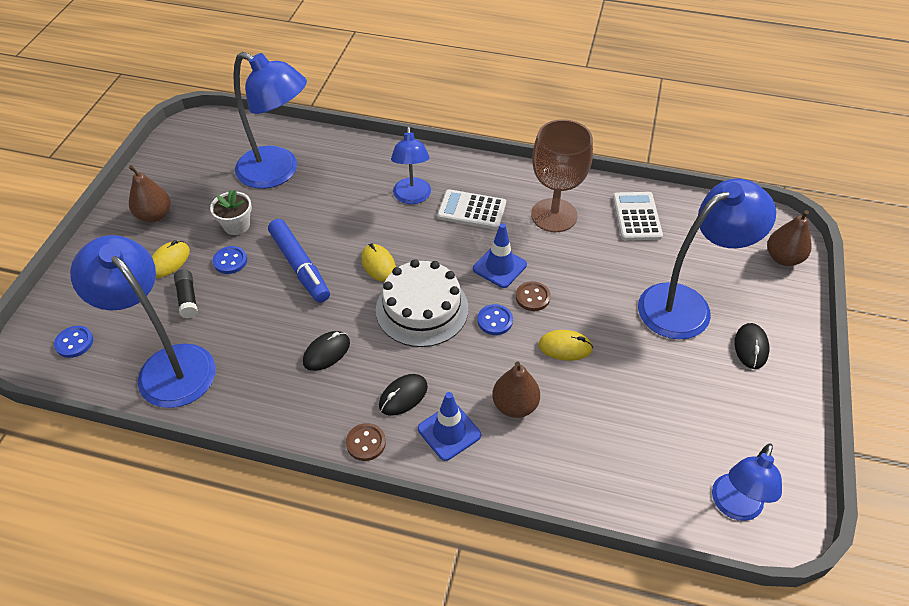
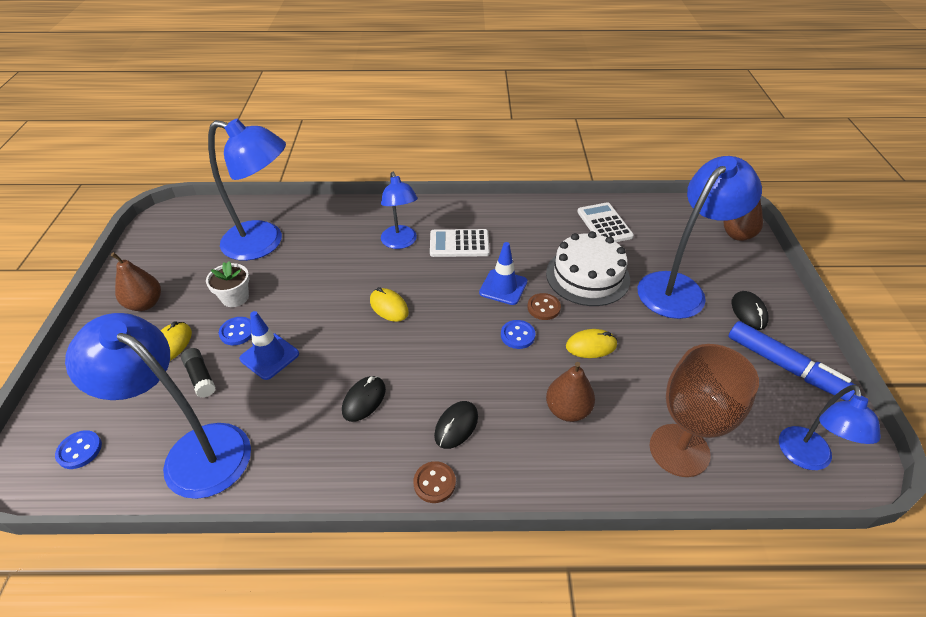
camera: 15 degrees left, 5 degrees down
blue marker [268,219,330,303] -> blue marker moved to [728,321,857,401]
white cake [376,259,469,347] -> white cake moved to [546,231,630,306]
blue traffic cone [418,392,481,461] -> blue traffic cone moved to [240,311,299,380]
brown goblet [531,119,593,232] -> brown goblet moved to [650,344,759,477]

